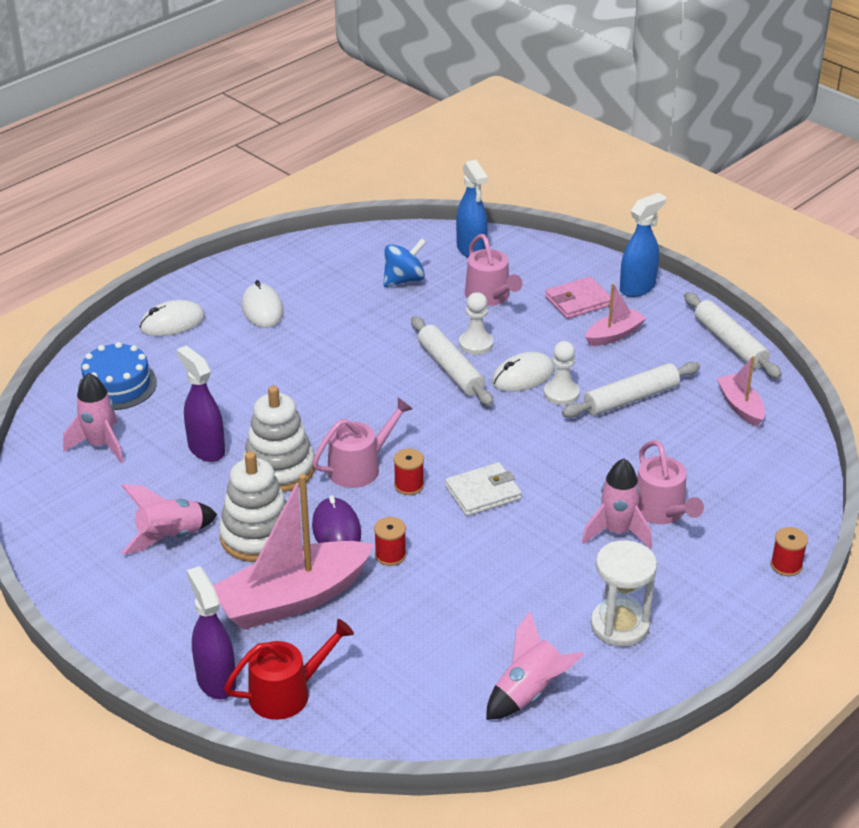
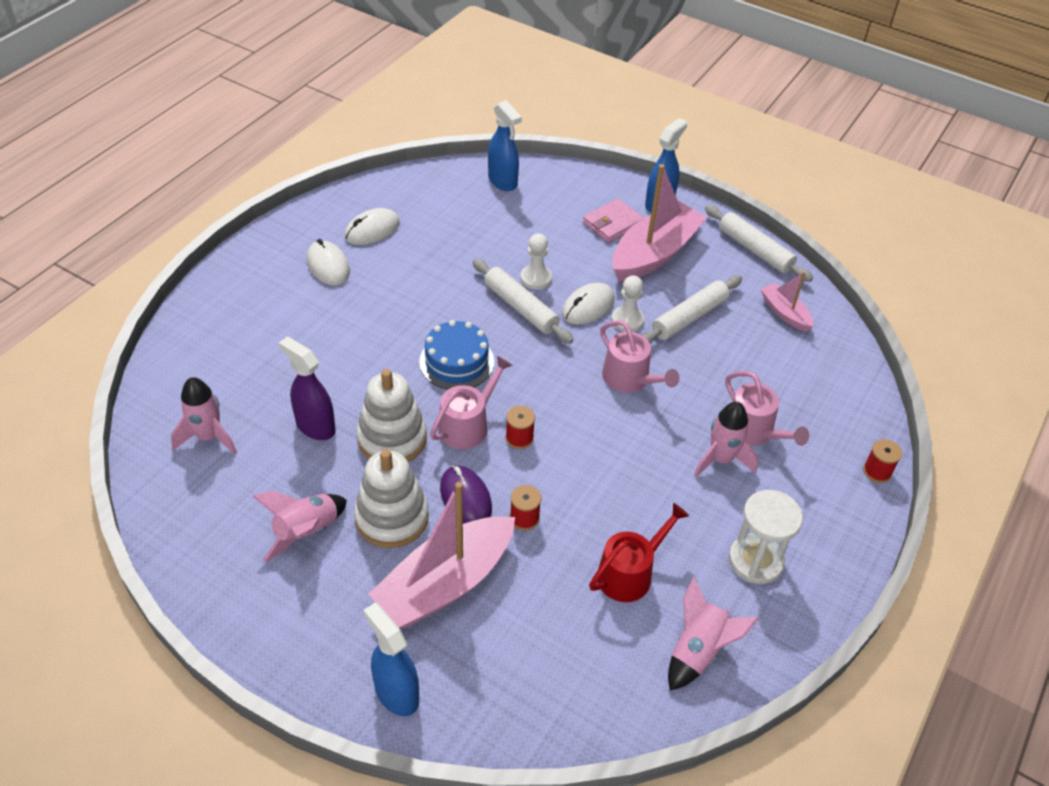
camera: 15 degrees left, 10 degrees up
blue cake [78,342,157,410] -> blue cake moved to [419,320,494,390]
white mouse [140,300,205,336] -> white mouse moved to [345,208,400,245]
purple spray bottle [187,566,236,699] -> blue spray bottle [363,603,419,716]
red watering can [224,619,354,720] -> red watering can moved to [589,503,689,602]
blue spinning top [383,238,426,287] -> none
white wallet [445,462,522,516] -> none
pink watering can [465,234,523,306] -> pink watering can moved to [600,320,679,392]
pink boat [585,283,647,346] -> pink boat [612,164,707,282], size x1.99

